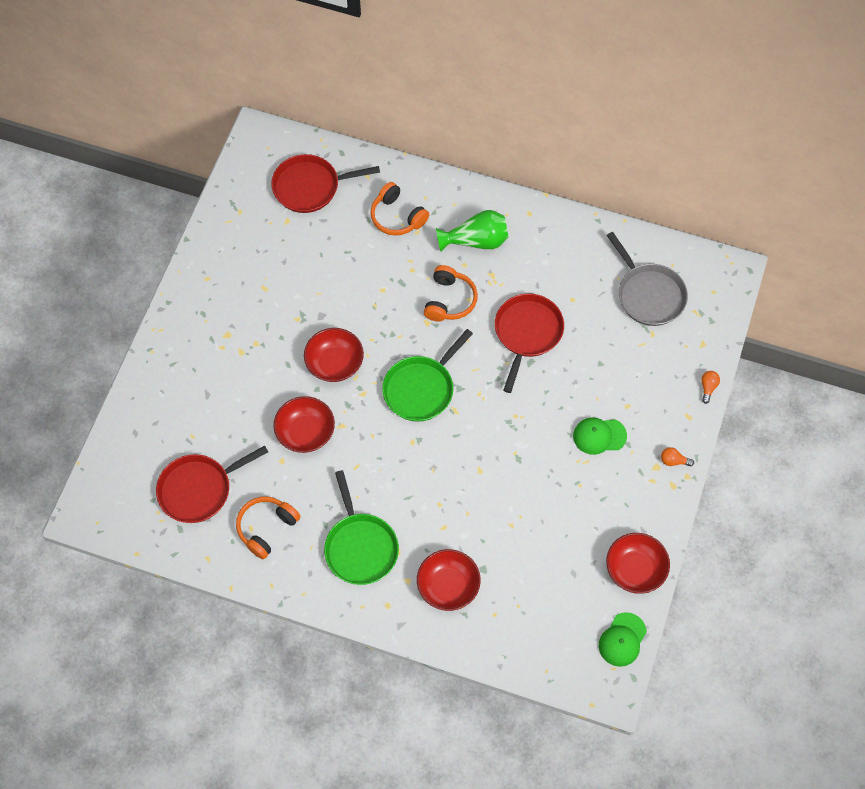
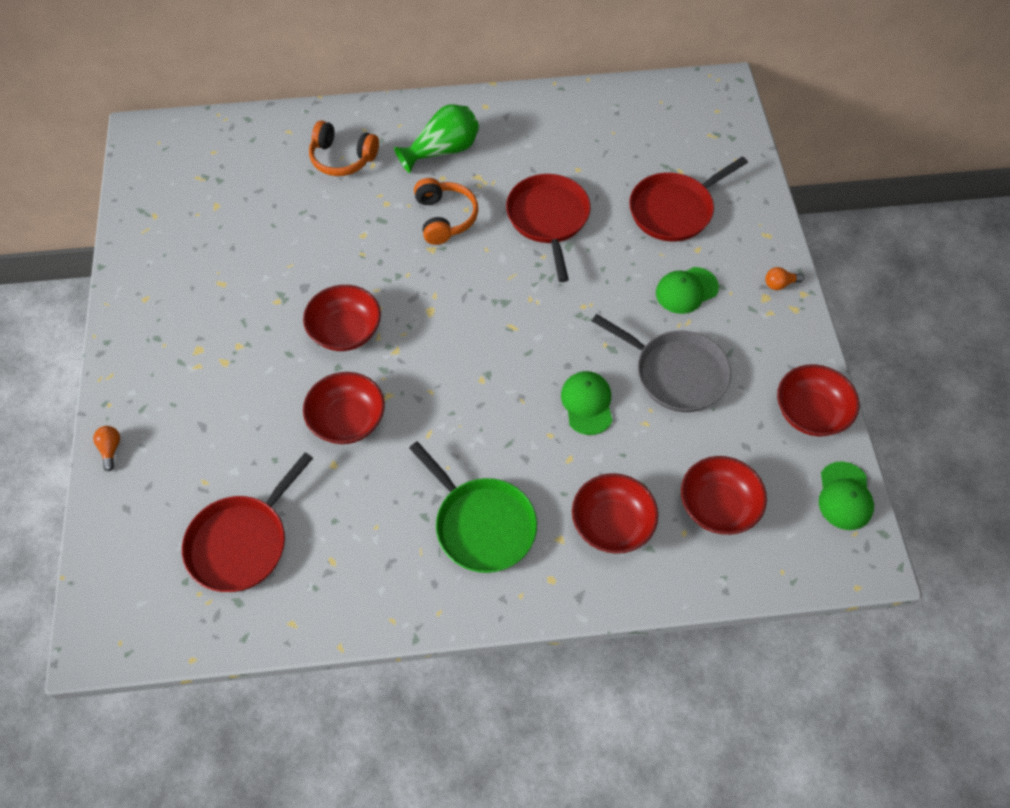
camera: 25 degrees left, 5 degrees down
orange headphones [236,497,300,559] -> none
red pan [271,154,380,213] -> red pan moved to [629,156,748,241]
green pan [382,329,473,422] -> none
grey pan [607,232,688,326] -> grey pan moved to [592,314,731,412]
orange light bulb [701,371,720,404] -> orange light bulb moved to [93,426,120,471]
none -> green cap [561,371,613,435]
none -> red bowl [681,456,767,535]

